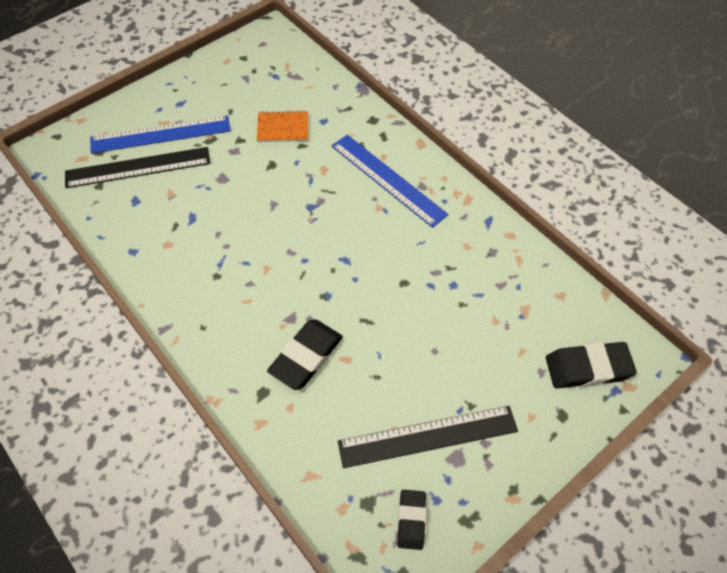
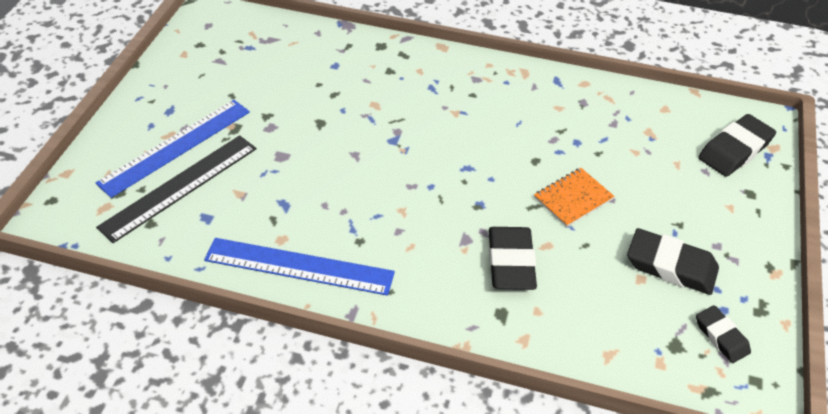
camera: 35 degrees left, 10 degrees down
orange notebook [257,110,308,142] -> orange notebook moved to [534,168,615,227]
blue ruler [332,135,448,228] -> blue ruler moved to [204,238,395,296]
black ruler [338,406,518,468] -> black eraser [627,228,719,295]

